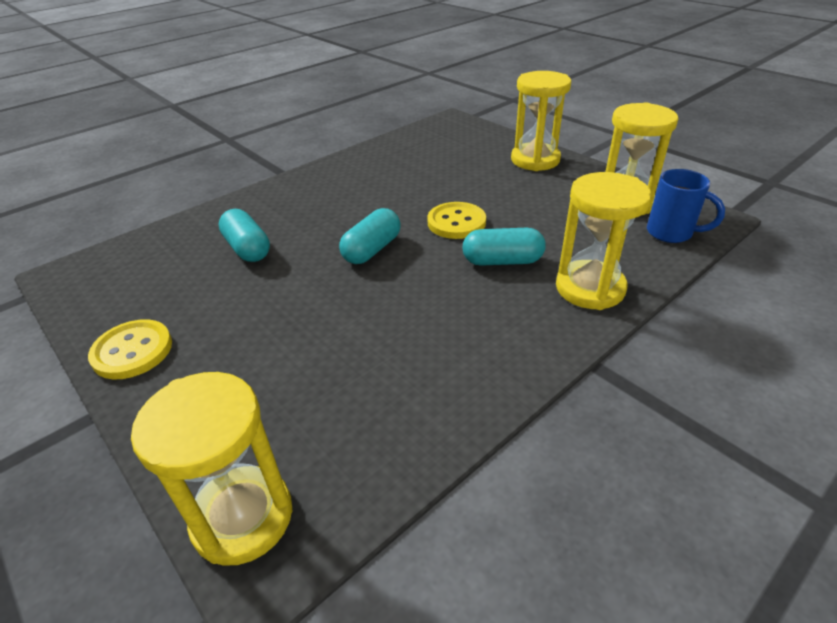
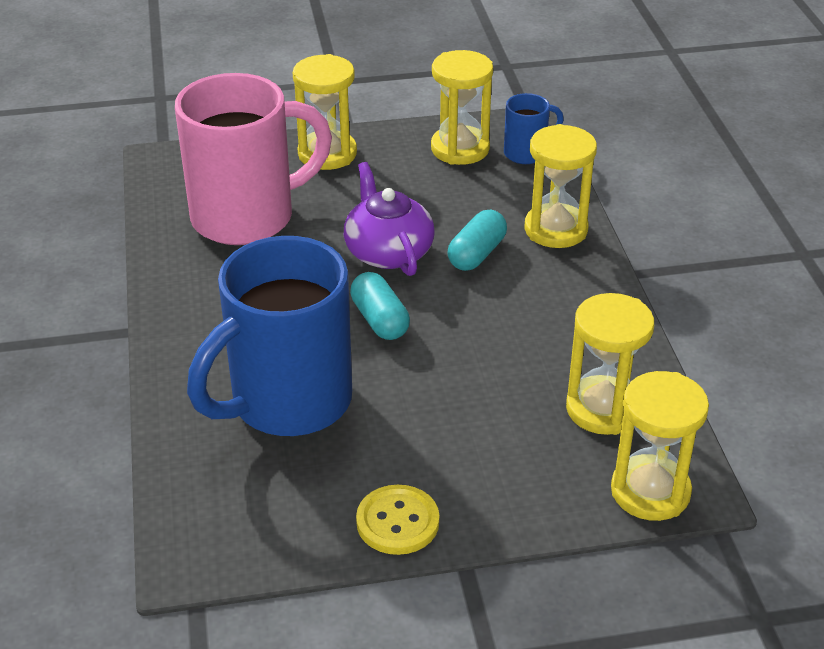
camera: 60 degrees left, 0 degrees up
turquoise capsule [219,209,270,262] -> blue mug [187,236,352,436]
yellow button [427,202,486,239] -> purple teapot [344,162,435,276]
none -> pink mug [175,73,332,245]
none -> yellow hourglass [566,293,654,435]

